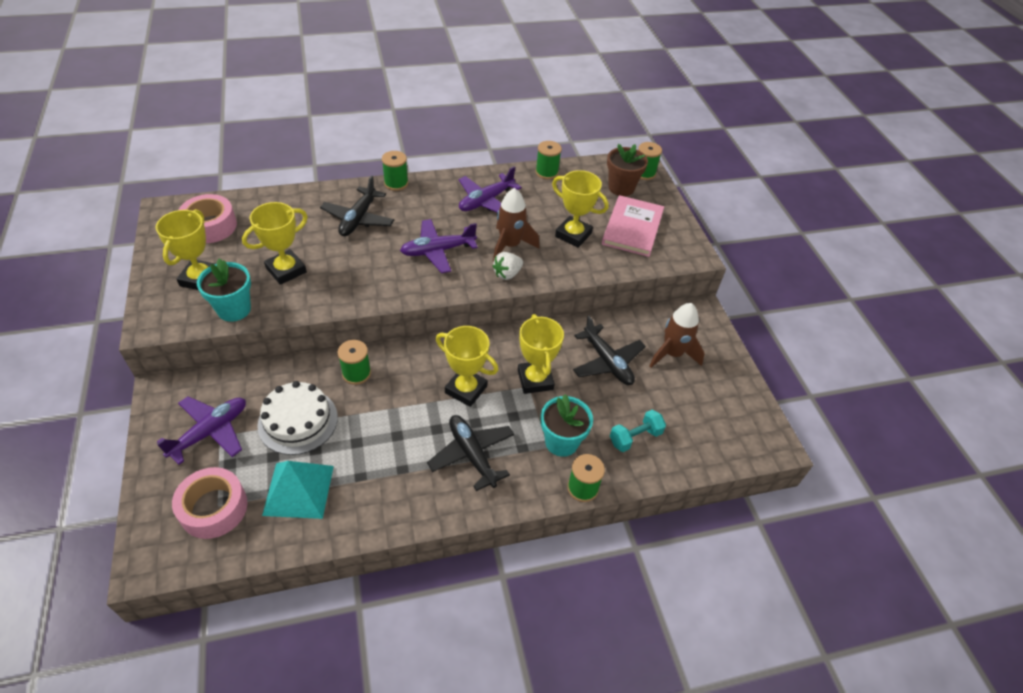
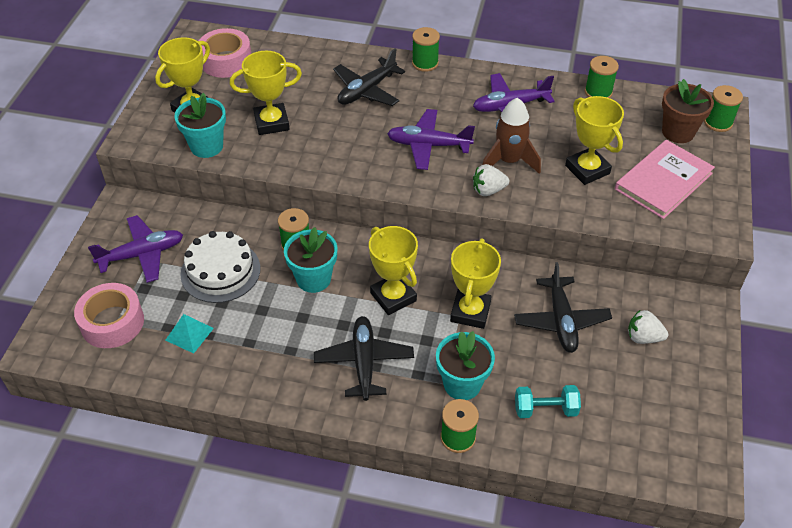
camera: 30 degrees right, 0 degrees up
turquoise pyramid [262,461,334,519] -> turquoise pyramid [165,314,214,354], size x0.59
brown rocket [649,303,705,368] -> white strawberry [628,310,668,344]
none -> turquoise flower pot [284,227,337,293]

